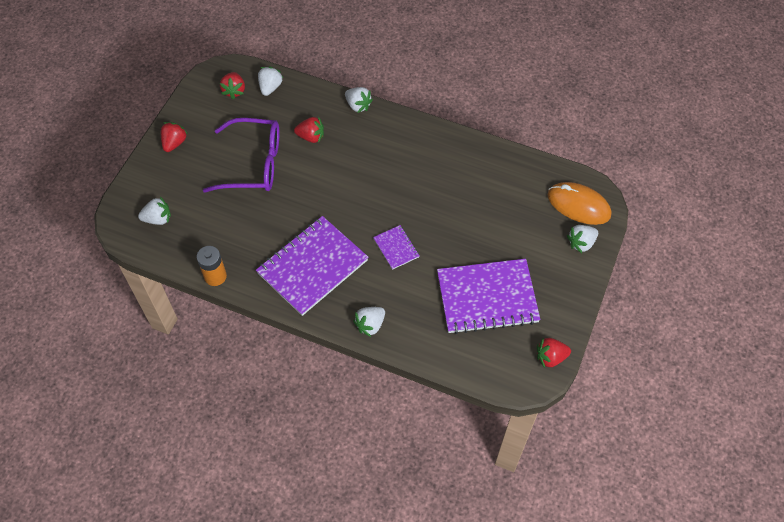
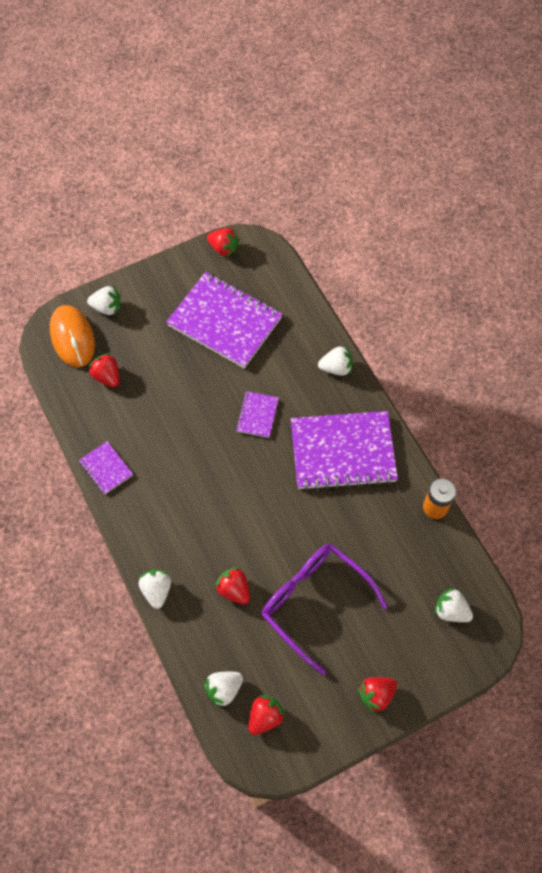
camera: 140 degrees left, 5 degrees up
none -> purple notebook [79,441,133,494]
none -> red strawberry [89,353,119,388]

